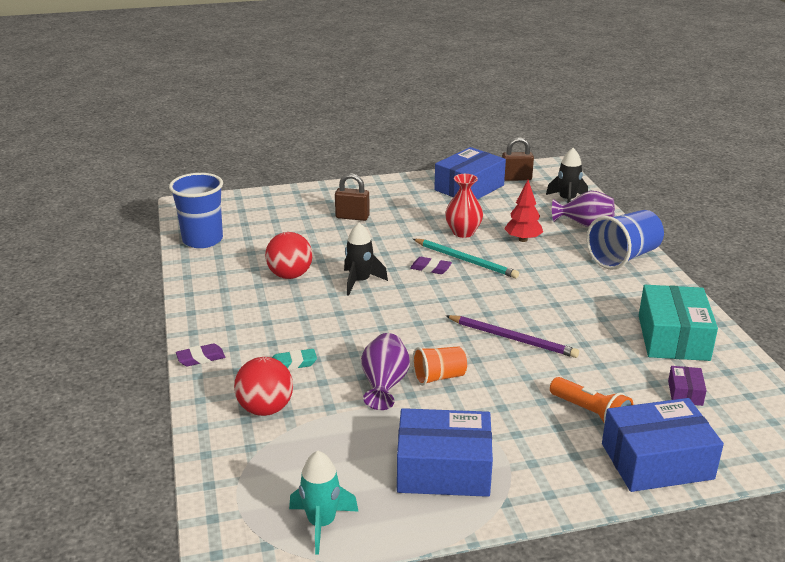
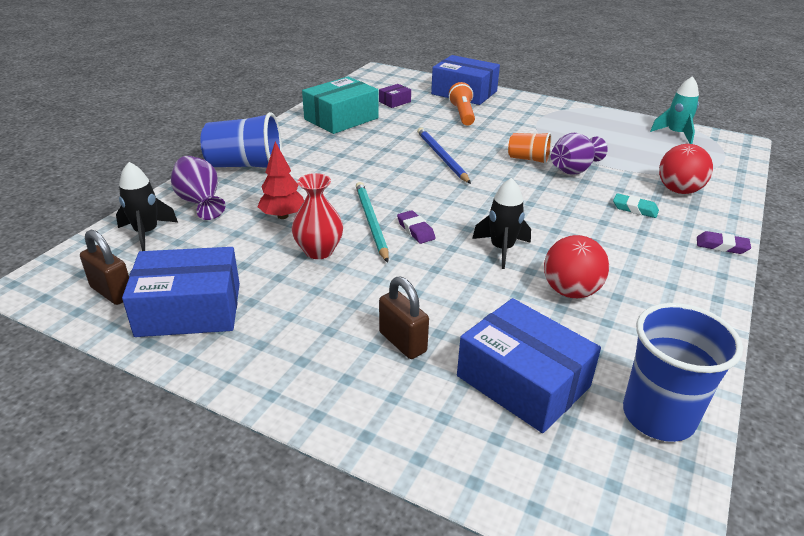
camera: 140 degrees left, 5 degrees up
blue box [397,408,493,497] -> blue box moved to [457,298,601,433]
purple pencil [446,315,579,358] -> blue pencil [417,127,471,184]

